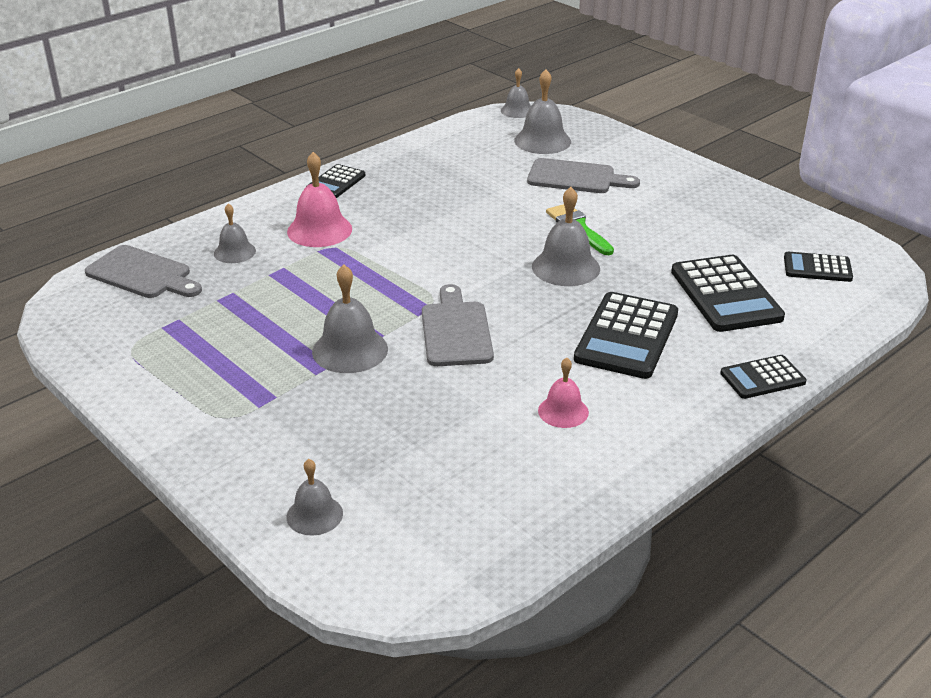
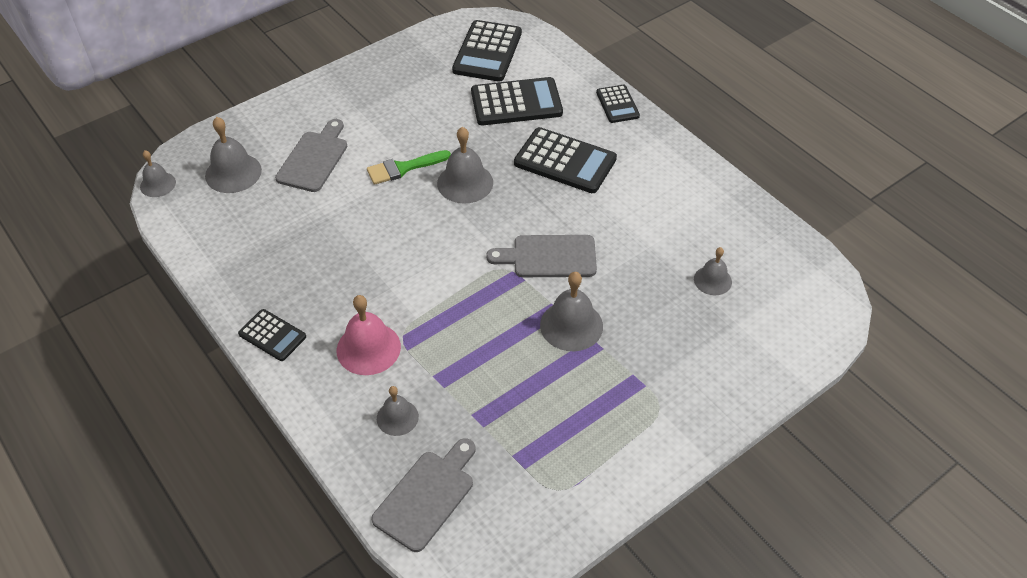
camera: 85 degrees left, 15 degrees up
grey bell [287,459,343,536] -> grey bell moved to [694,247,732,295]
pink bell [538,358,589,428] -> none
black calculator [784,252,853,282] -> black calculator [452,20,522,81], size x1.74

